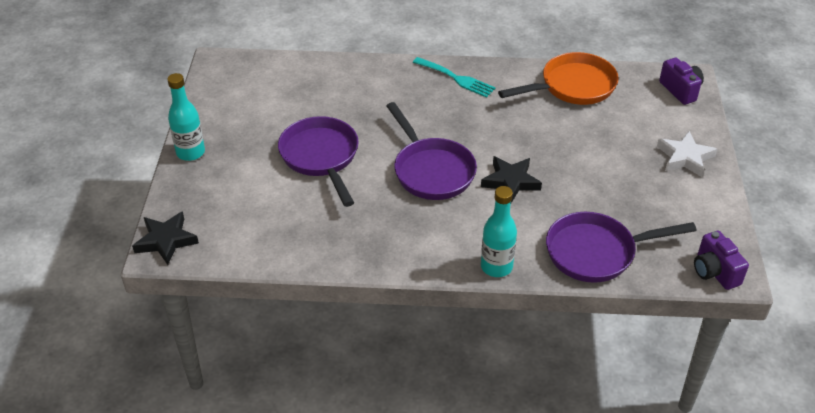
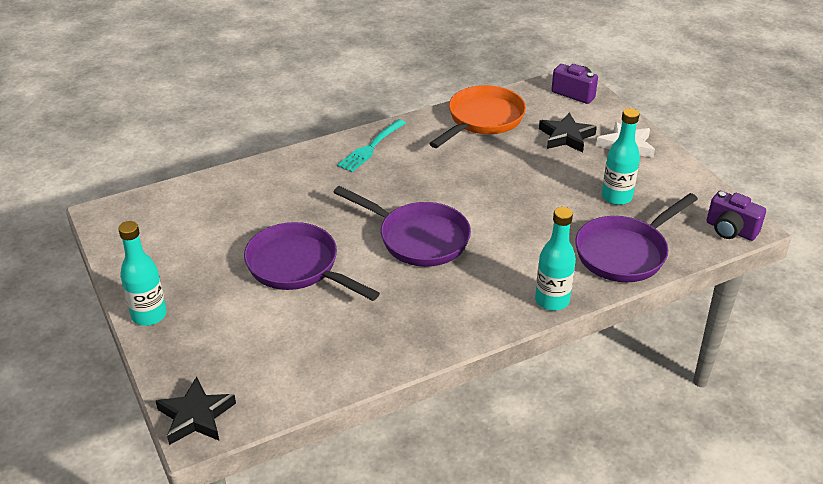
camera: 30 degrees left, 5 degrees down
turquoise fork [413,57,496,98] -> turquoise fork turned 120 degrees clockwise [337,119,406,172]
black star [481,156,542,203] -> black star moved to [539,112,597,153]
none -> turquoise bottle [602,108,640,205]

